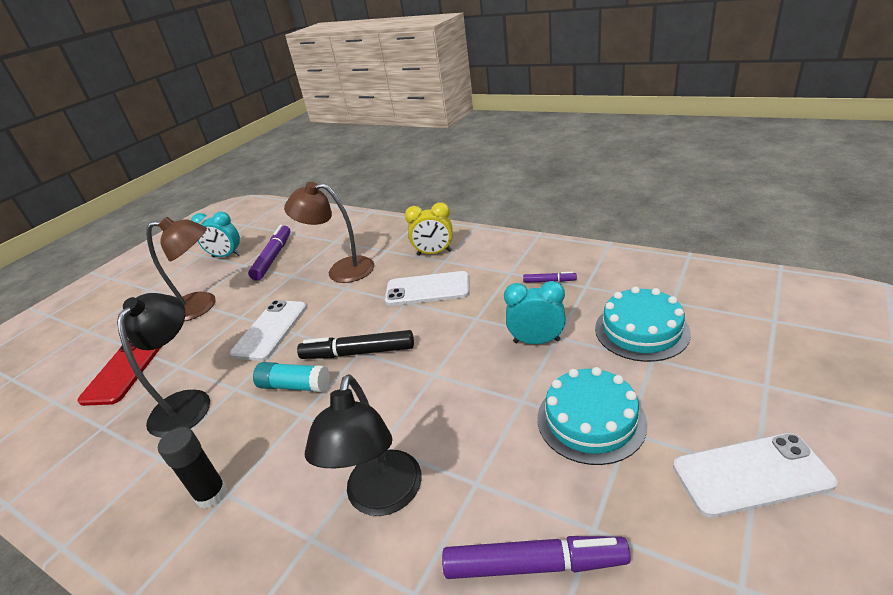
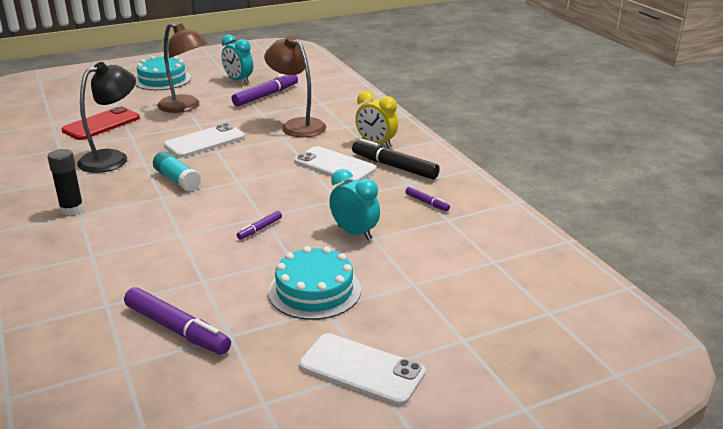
camera: 30 degrees right, 5 degrees down
black marker [297,330,414,359] -> black marker moved to [352,138,440,179]
black lamp [305,374,422,516] -> none
turquoise cake [595,286,691,362] -> turquoise cake moved to [135,55,191,90]
none -> purple marker [237,211,282,240]

